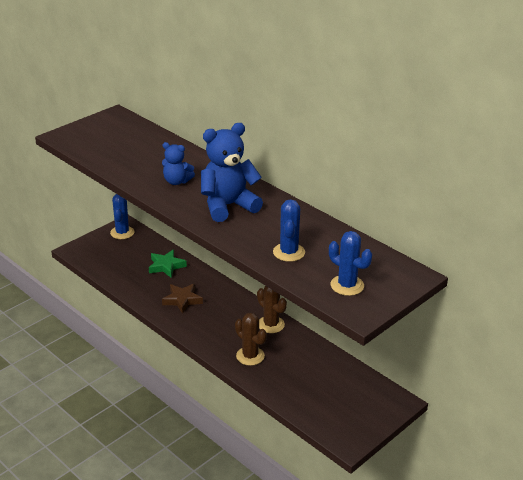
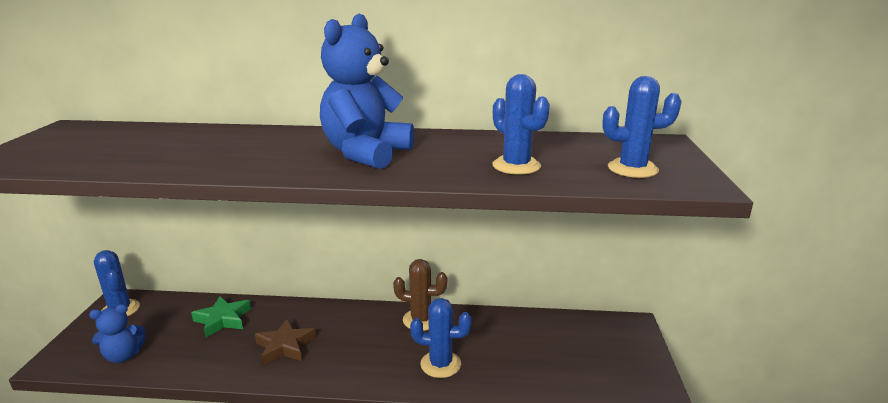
camera: 40 degrees left, 10 degrees down
blue teddy bear [162,142,195,185] -> blue teddy bear moved to [89,304,146,363]
brown cactus [235,312,267,366] -> blue cactus [410,298,472,378]

